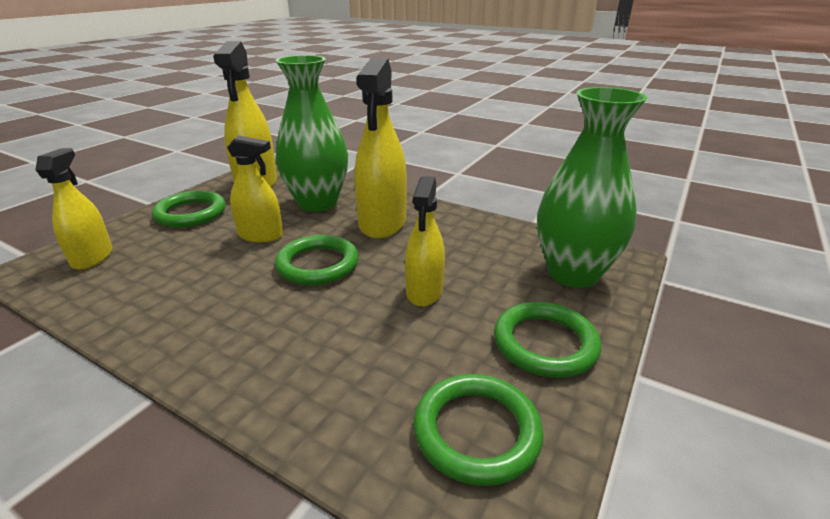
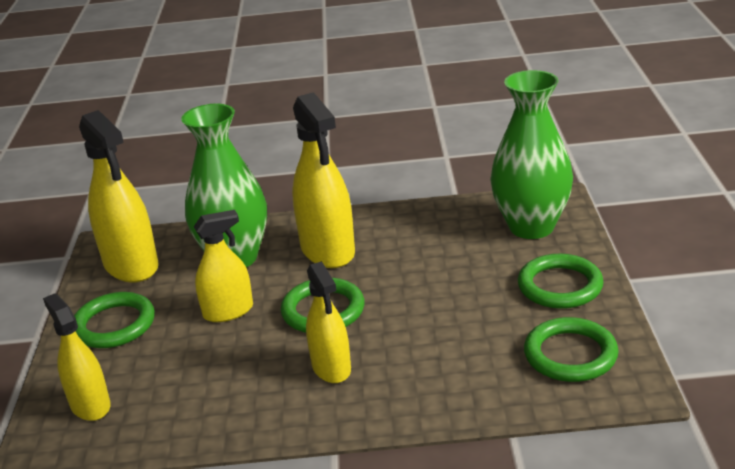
camera: 30 degrees left, 0 degrees up
yellow spray bottle [405,176,445,306] -> yellow spray bottle moved to [306,261,351,383]

